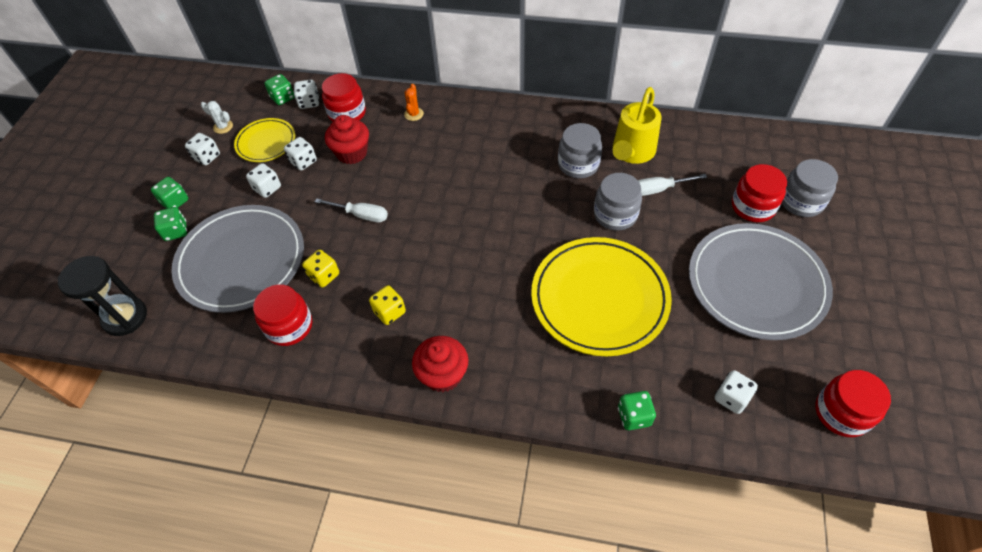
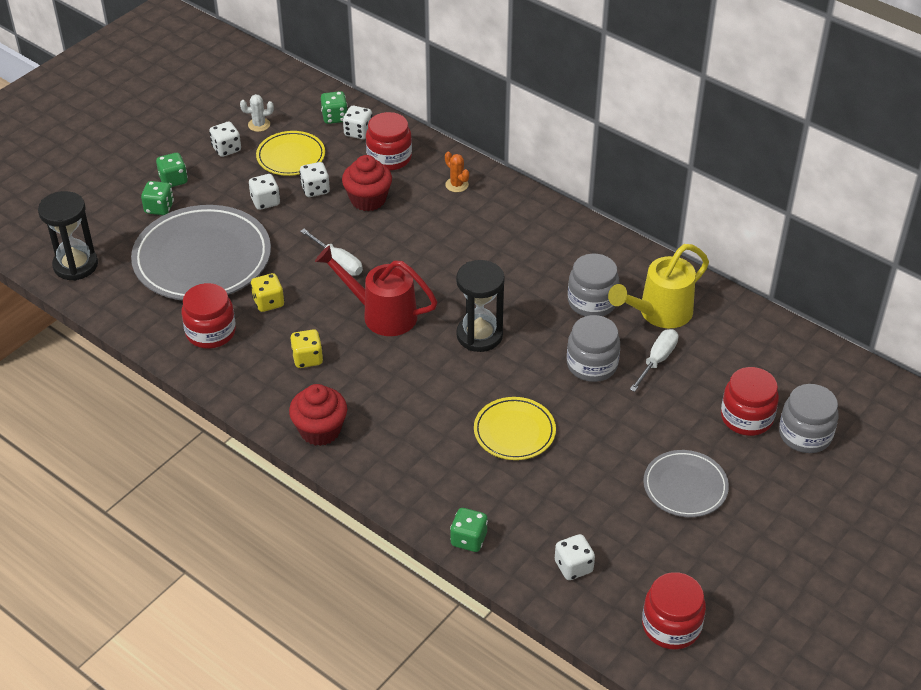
camera: 25 degrees right, 10 degrees down
white cactus [201,101,233,134] -> white cactus turned 60 degrees counterclockwise [240,94,274,132]
orange cactus [404,84,424,121] -> orange cactus turned 75 degrees counterclockwise [445,151,469,192]
yellow plate [531,237,672,356] -> yellow plate [474,397,556,460], size x0.53
white screwdriver [638,174,707,196] -> white screwdriver turned 105 degrees clockwise [630,329,678,392]
grey plate [689,223,833,340] -> grey plate [643,450,729,517], size x0.53
none -> red watering can [315,245,437,336]
none -> black hourglass [456,260,505,352]

